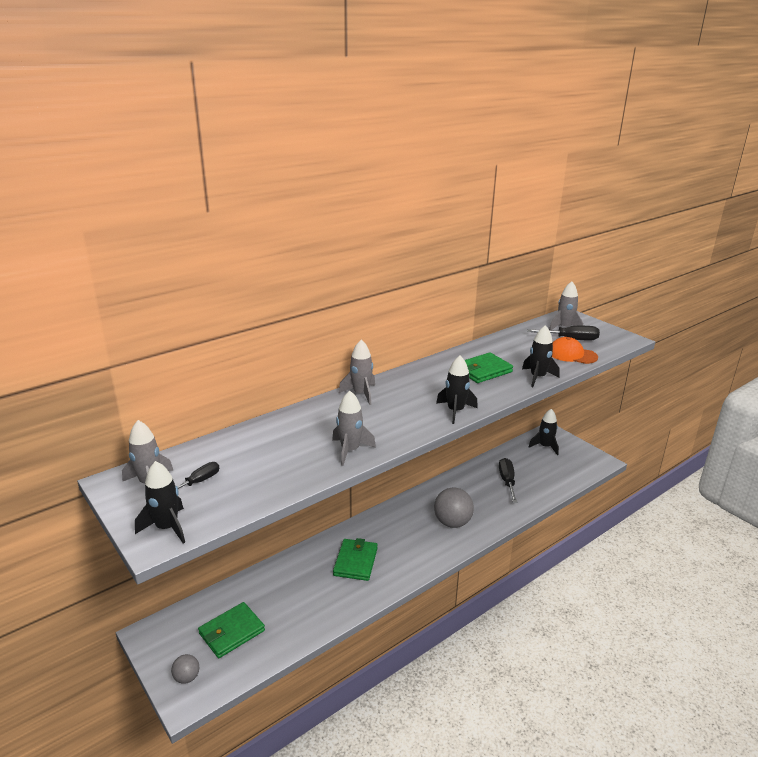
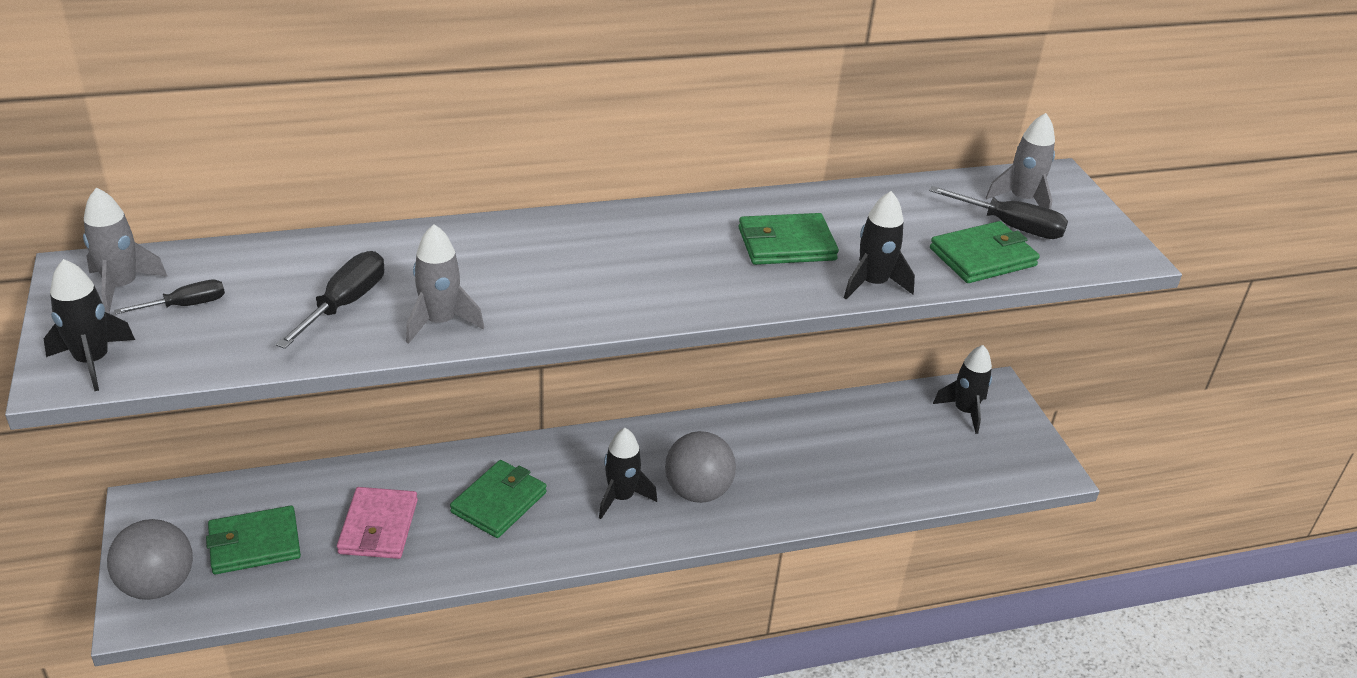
camera: 20 degrees right, 10 degrees up
grey ball [171,654,199,684] -> grey ball [107,519,193,600], size x1.91
grey rocket [339,340,375,405] -> none
black rocket [436,356,478,424] -> black rocket moved to [599,428,657,519]
black screwdriver [499,458,517,503] -> black screwdriver moved to [276,251,384,349]
orange cap [552,337,598,364] -> green wallet [930,221,1040,283]
none -> pink wallet [337,487,418,559]

